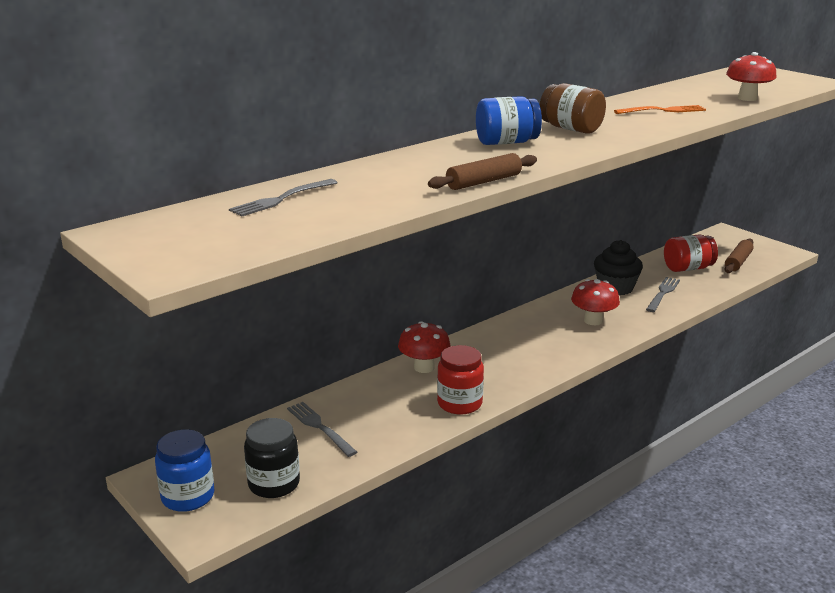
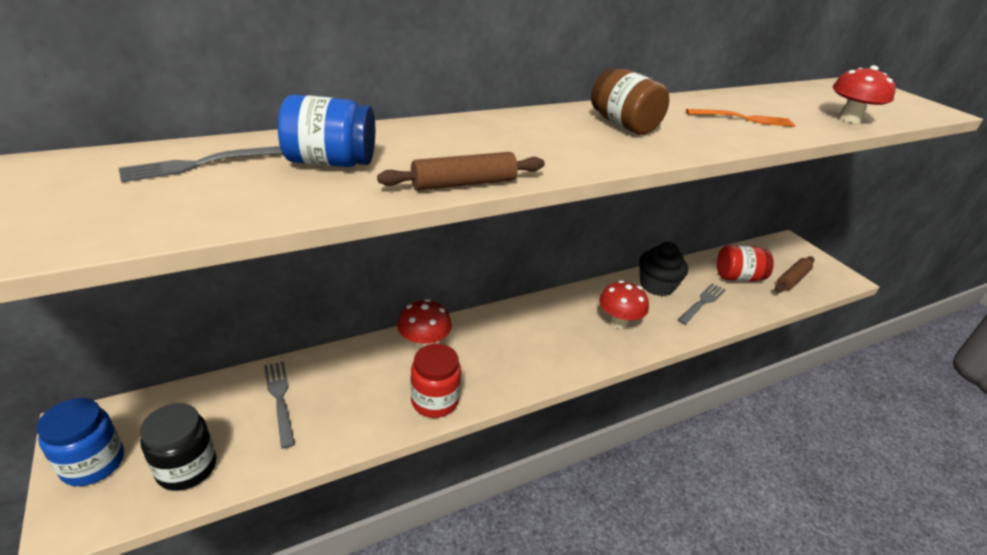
camera: 10 degrees right, 10 degrees up
blue jar [476,96,542,145] -> blue jar moved to [278,95,375,167]

